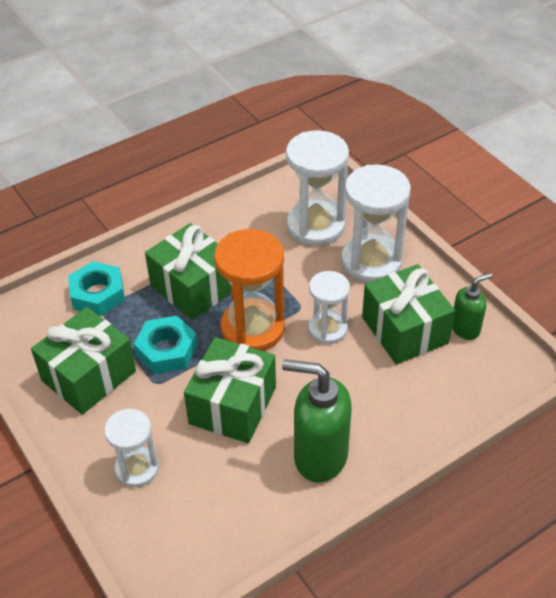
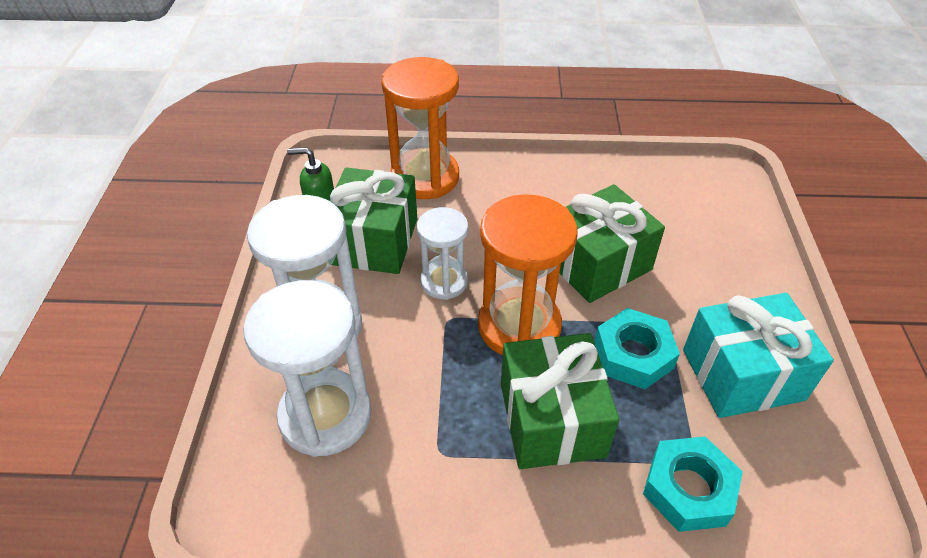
camera: 145 degrees left, 0 degrees up
green gift [31,307,136,415] -> turquoise gift [683,293,834,418]
white hourglass [104,409,159,487] -> none
green soap dispenser [282,359,352,483] -> none
none -> orange hourglass [381,57,459,199]

